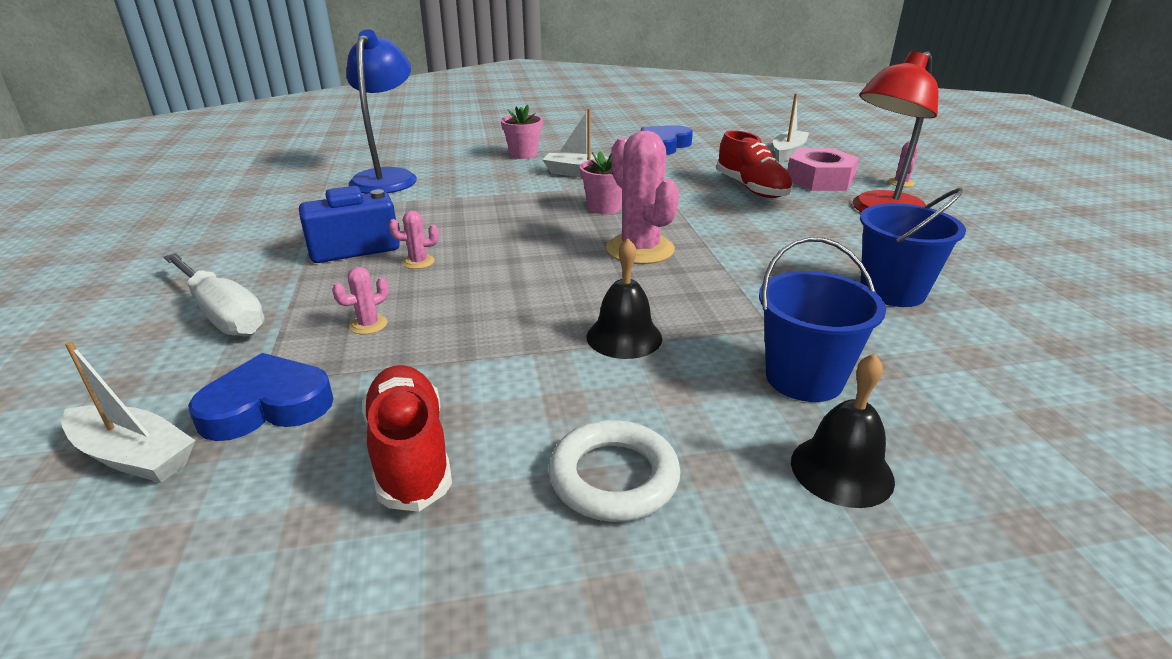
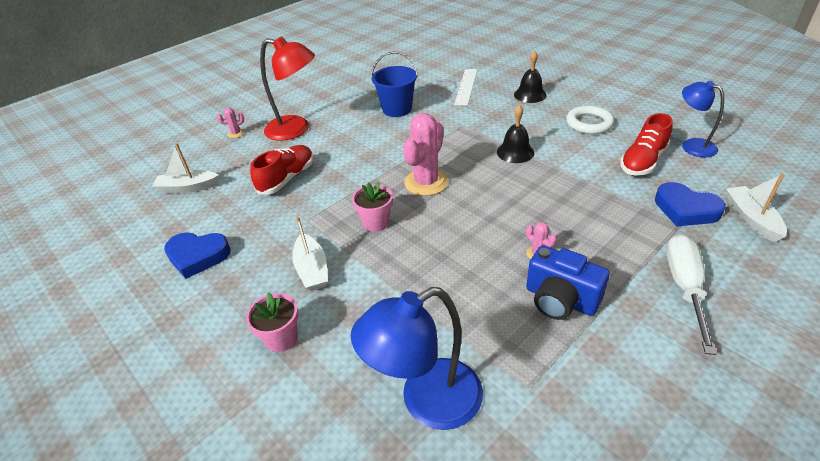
camera: 120 degrees left, 10 degrees up
pink cactus [332,267,389,335] -> none
blue bucket [759,237,886,402] -> none
pink nut [787,148,859,191] -> none
none -> white ruler [454,69,478,106]
none -> blue lamp [682,81,724,157]

